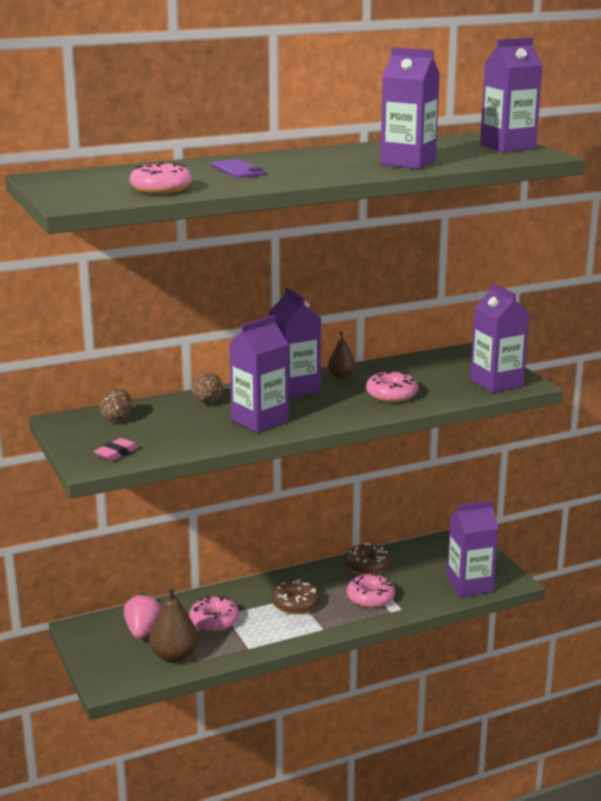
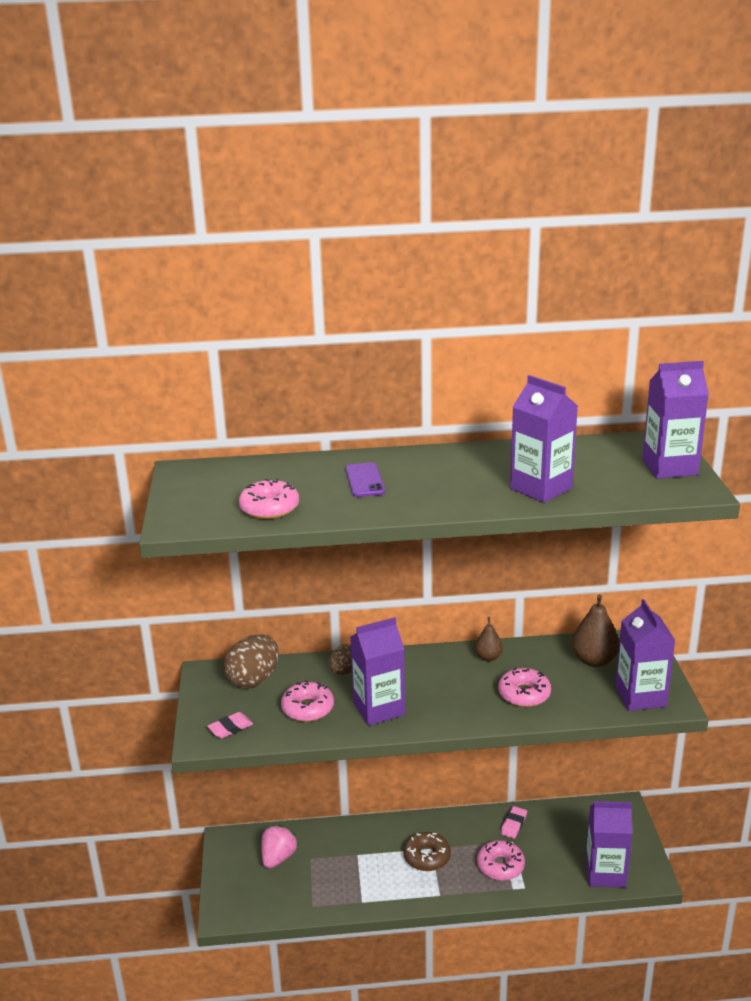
camera: 20 degrees right, 5 degrees up
brown egg [100,389,132,422] -> brown egg [224,634,279,689], size x1.66
brown pear [149,586,198,663] -> brown pear moved to [572,594,619,667]
pink donut [189,595,239,632] -> pink donut moved to [281,680,334,722]
purple carton [269,287,321,398] -> none
brown donut [344,543,391,575] -> pink eraser [501,806,527,839]

